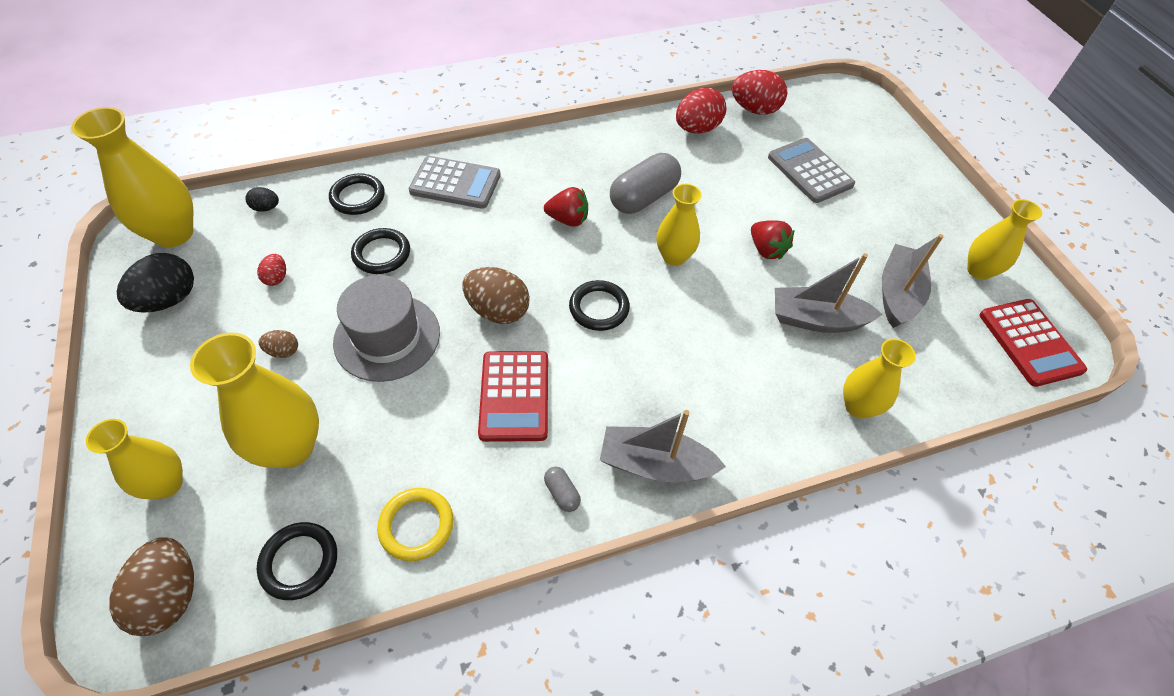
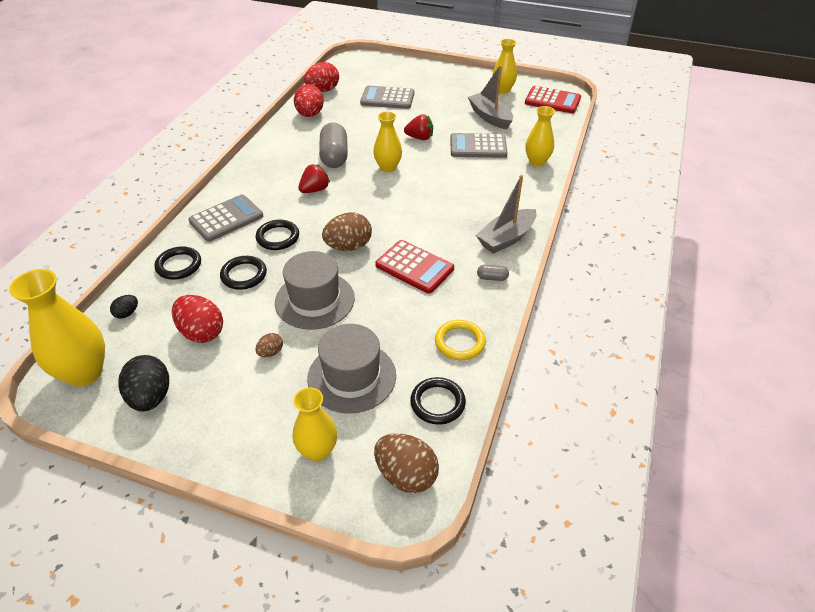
camera: 50 degrees left, 10 degrees down
yellow vase [190,333,319,468] -> grey hat [307,324,396,414]
red egg [257,254,286,286] -> red egg [172,295,223,343], size x1.98
black ring [569,280,630,331] -> black ring moved to [256,220,299,250]
grey boat [775,253,882,333] -> grey calculator [450,133,508,158]

